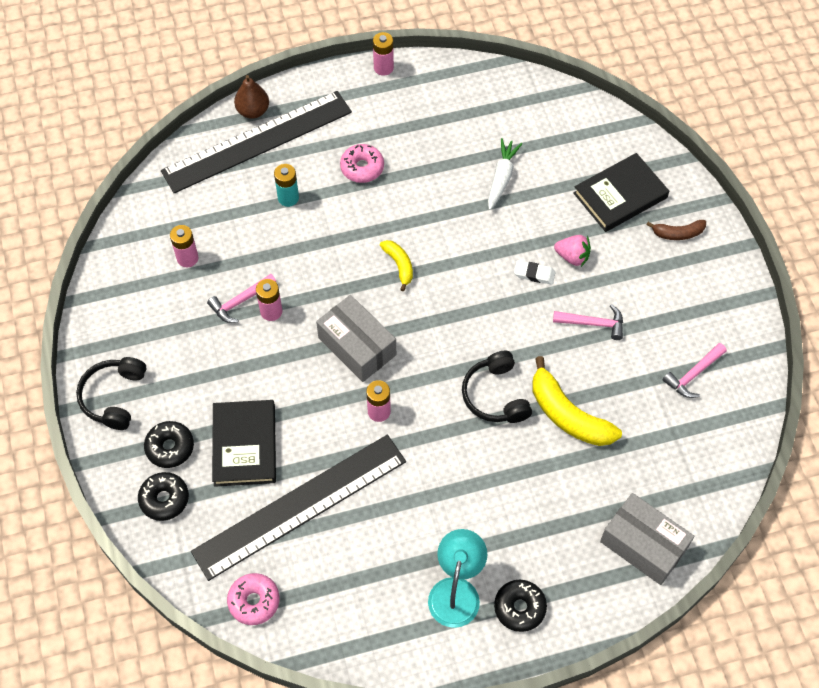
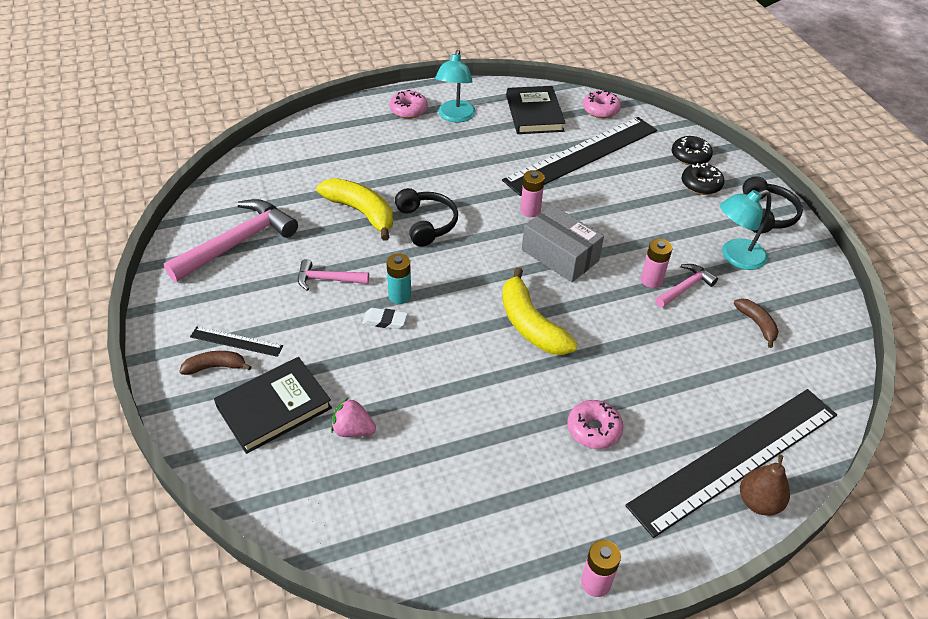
camera: 175 degrees right, 15 degrees down
pink battery [170,225,199,267] -> brown banana [734,298,779,348]
black book [212,400,276,487] -> black book moved to [506,86,565,134]
turquoise battery [274,164,299,207] -> turquoise battery moved to [387,254,411,304]
yellow banana [380,240,413,291] -> yellow banana [502,267,578,355], size x1.83
white carrot [488,138,522,210] -> none
black donut [494,580,547,632] -> pink donut [390,90,428,119]
pink strawberry [554,235,591,267] -> pink strawberry moved to [331,397,376,437]
grey box [600,493,694,585] -> none
pink hammer [663,343,727,398] -> pink hammer [164,199,298,282], size x1.91
none -> black ruler [190,327,283,357]
none -> turquoise lamp [720,190,771,270]

